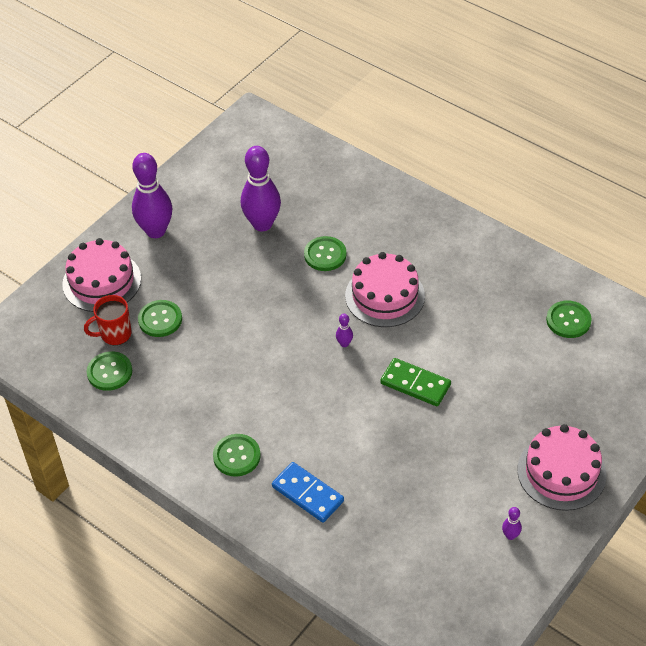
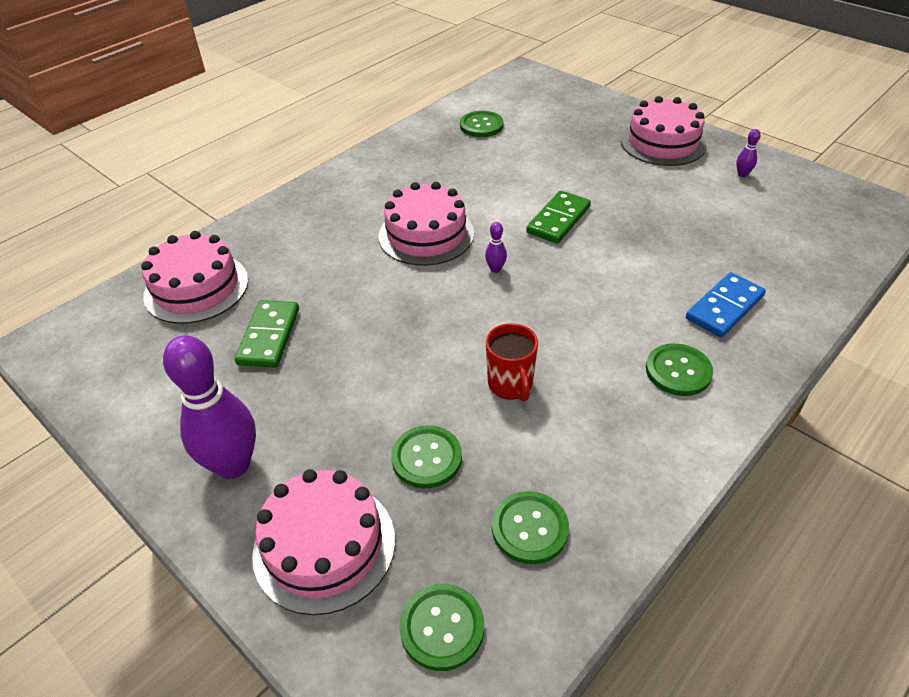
camera: 85 degrees left, 5 degrees down
red mug [84,295,132,345] -> red mug moved to [486,323,538,402]
purple bowling pin [241,146,281,232] -> green domino [235,300,299,368]
green button [304,236,346,271] -> green button moved to [399,584,484,671]
none -> pink cake [141,231,248,324]

